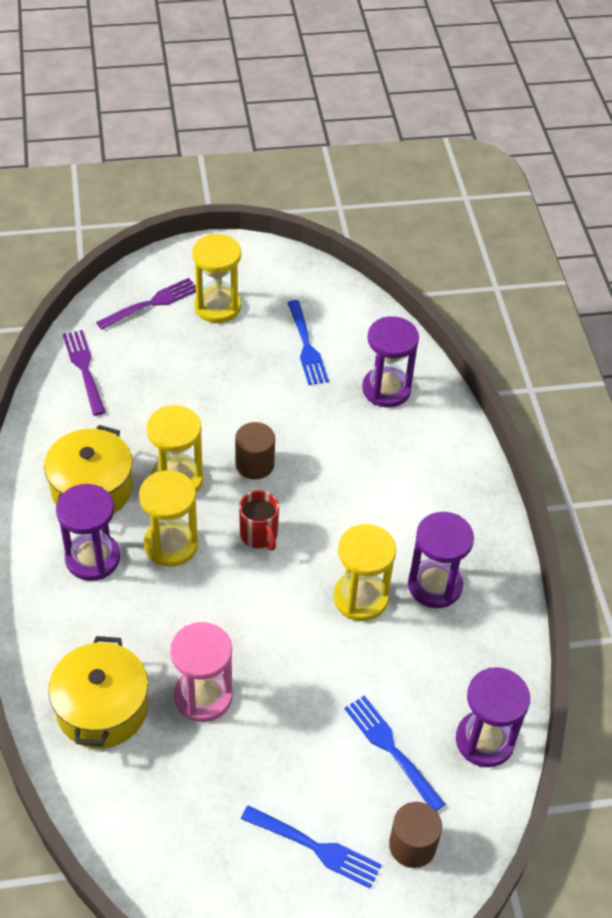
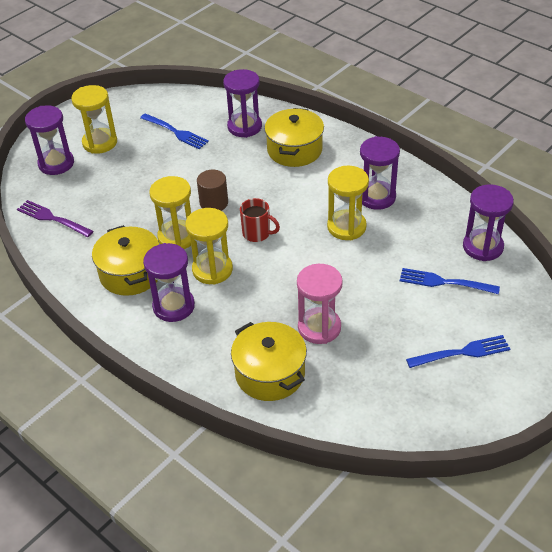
camera: 35 degrees left, 5 degrees down
purple fork [96,278,196,330] -> purple hourglass [25,106,74,175]
brown cylinder [389,802,442,868] -> none
none -> yellow pot [264,108,324,167]

